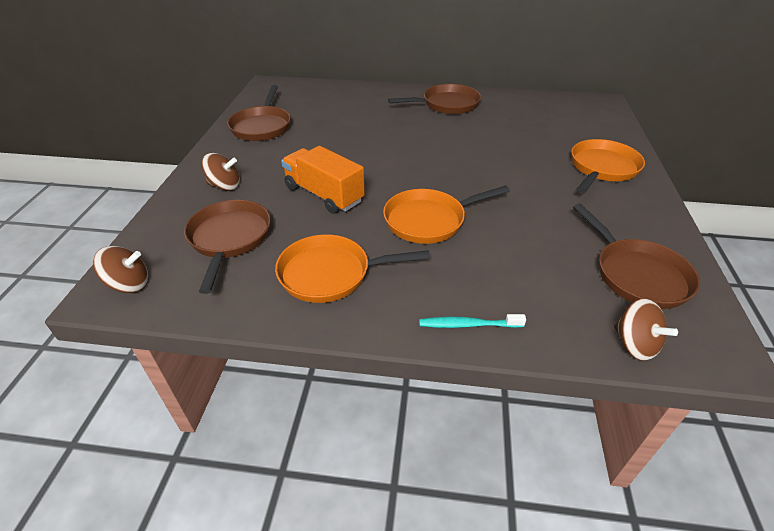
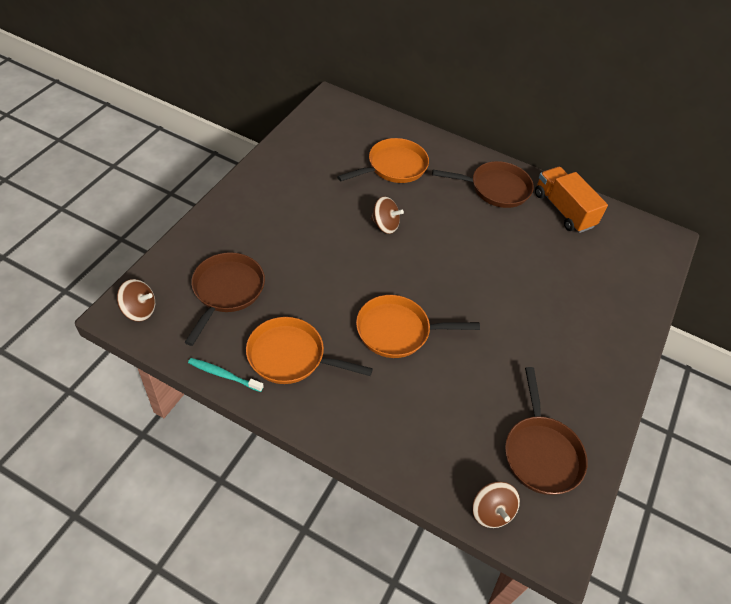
camera: 15 degrees right, 10 degrees up
brown spinning top [202,153,240,191] -> brown spinning top moved to [371,196,404,234]
brown pan [227,85,291,141] -> none
orange truck [281,146,365,214] -> orange truck moved to [535,167,608,233]
turquoise toothbrush [419,314,526,328] -> turquoise toothbrush moved to [188,358,264,392]
orange pan [571,139,645,193] -> orange pan moved to [337,138,429,183]

